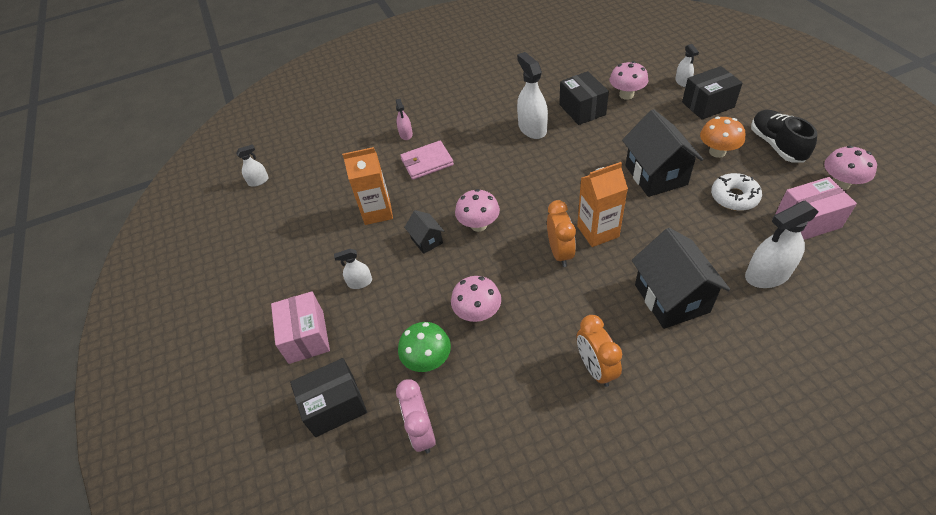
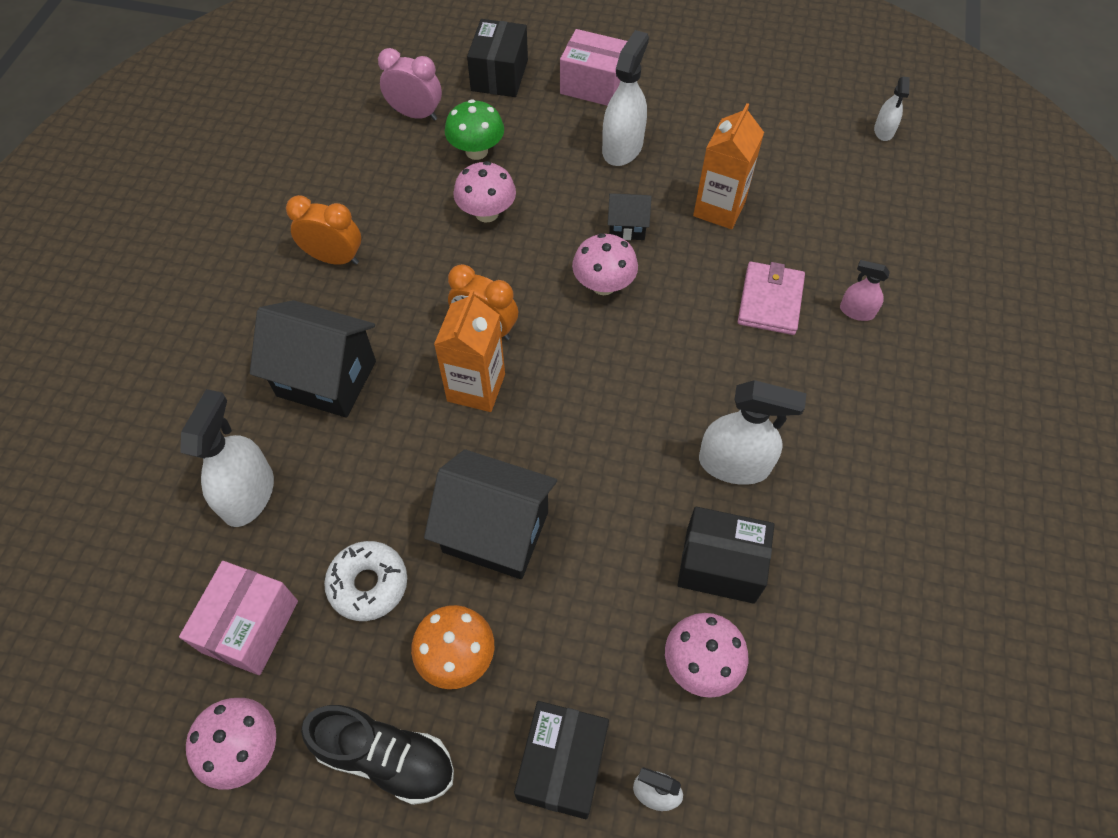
camera: 120 degrees right, 10 degrees up
white spray bottle [334,249,372,289] -> white spray bottle [602,30,649,166], size x1.84

